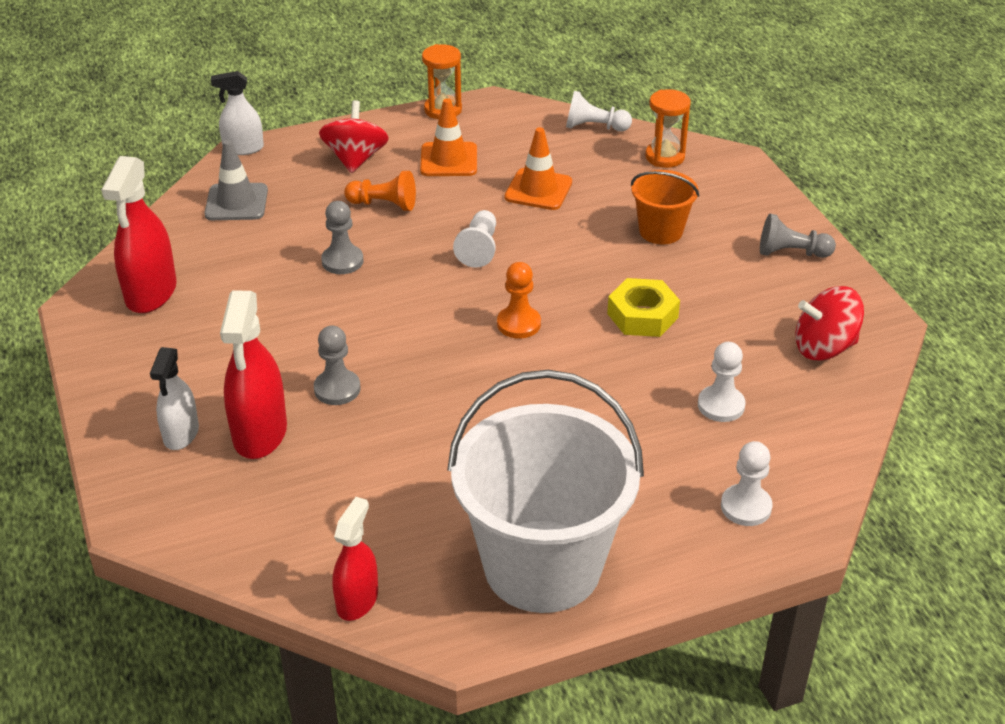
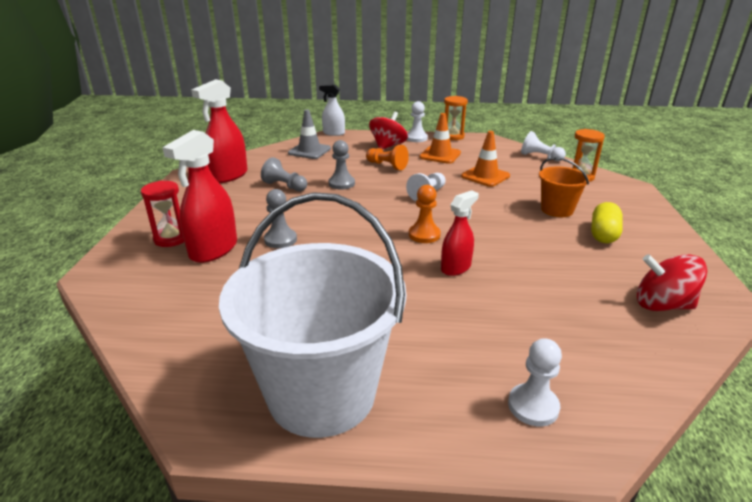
camera: 25 degrees right, 10 degrees down
white spray bottle [150,347,199,450] -> red hourglass [141,180,184,247]
red spray bottle [332,497,378,621] -> red spray bottle moved to [441,190,479,276]
yellow nut [607,278,680,337] -> none
white pawn [698,342,746,422] -> white pawn moved to [407,101,428,142]
grey pawn [760,214,836,258] -> grey pawn moved to [261,157,307,192]
none -> yellow capsule [591,202,623,243]

